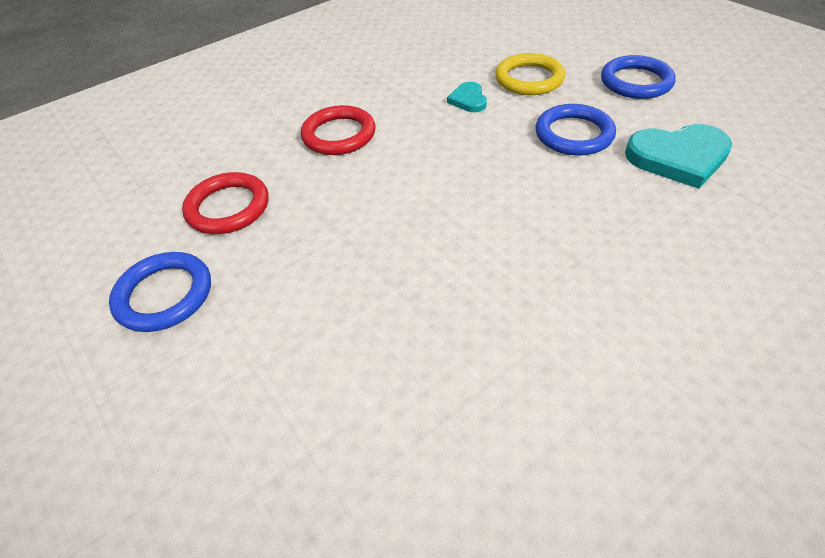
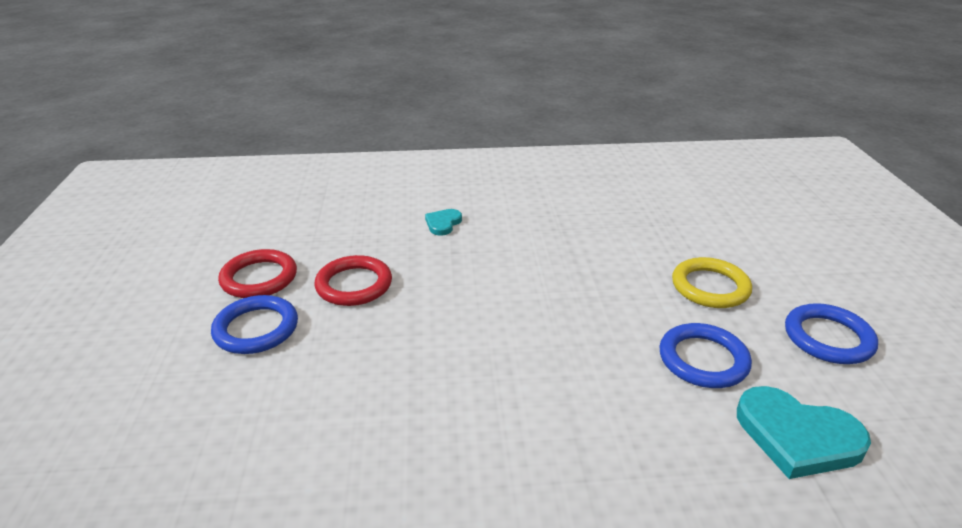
camera: 30 degrees right, 15 degrees down
red ring [301,105,375,155] -> red ring moved to [218,249,297,298]
turquoise heart [447,82,487,112] -> turquoise heart moved to [425,209,462,236]

